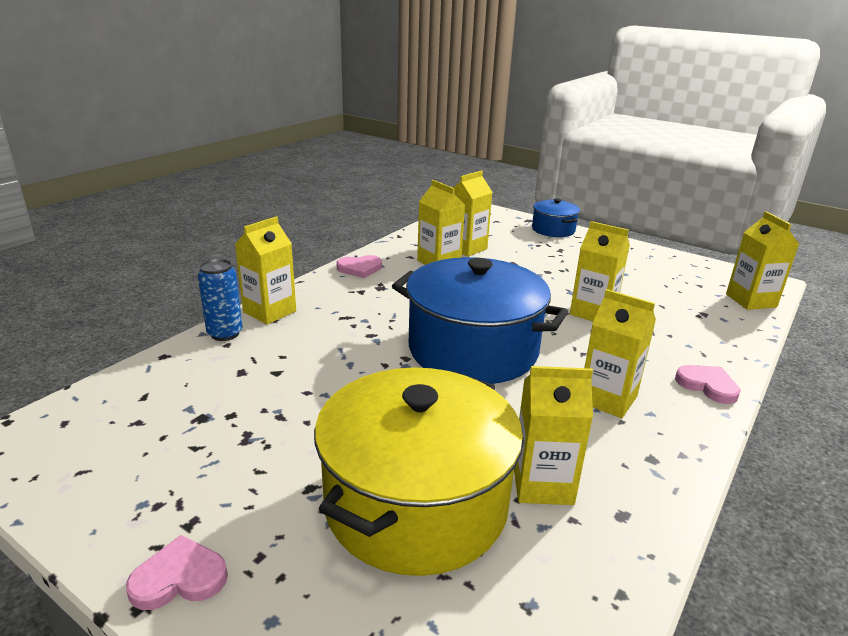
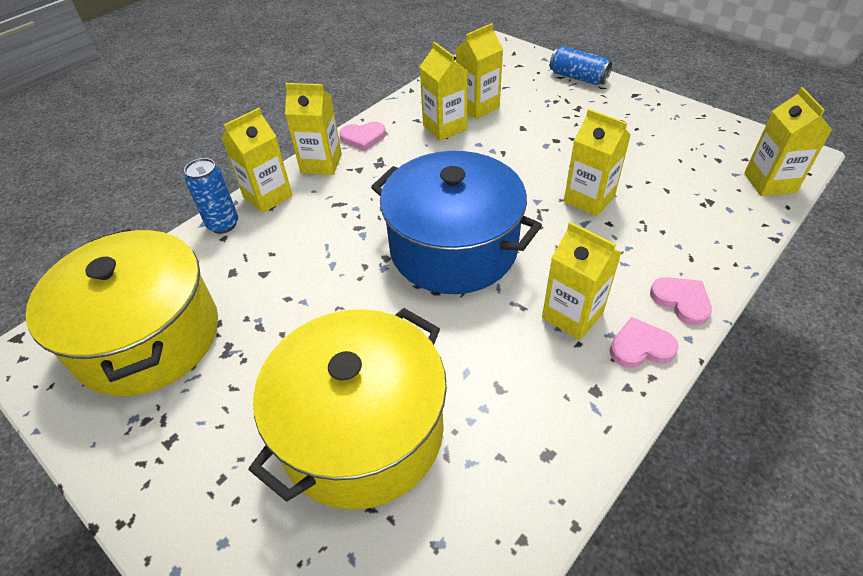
camera: 10 degrees right, 20 degrees up
pink heart [126,535,228,610] -> pink heart moved to [610,317,679,368]
yellow carton [514,366,593,505] -> yellow carton moved to [285,83,342,175]
blue pot [532,198,580,237] -> blue can [550,46,612,85]
none -> yellow pot [25,229,218,396]

